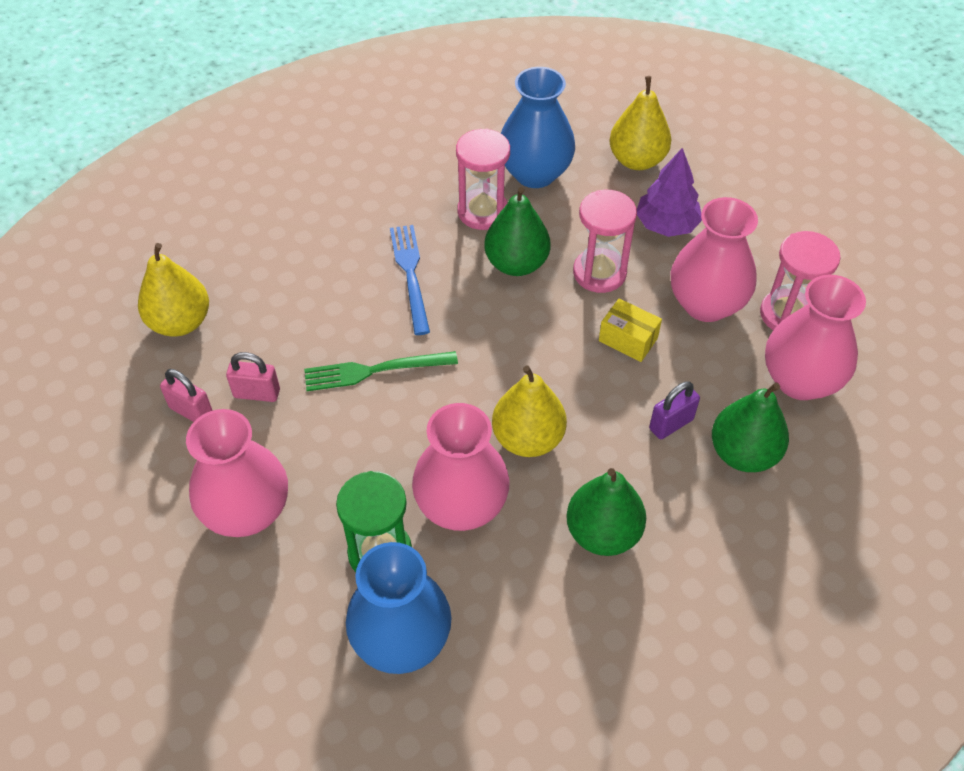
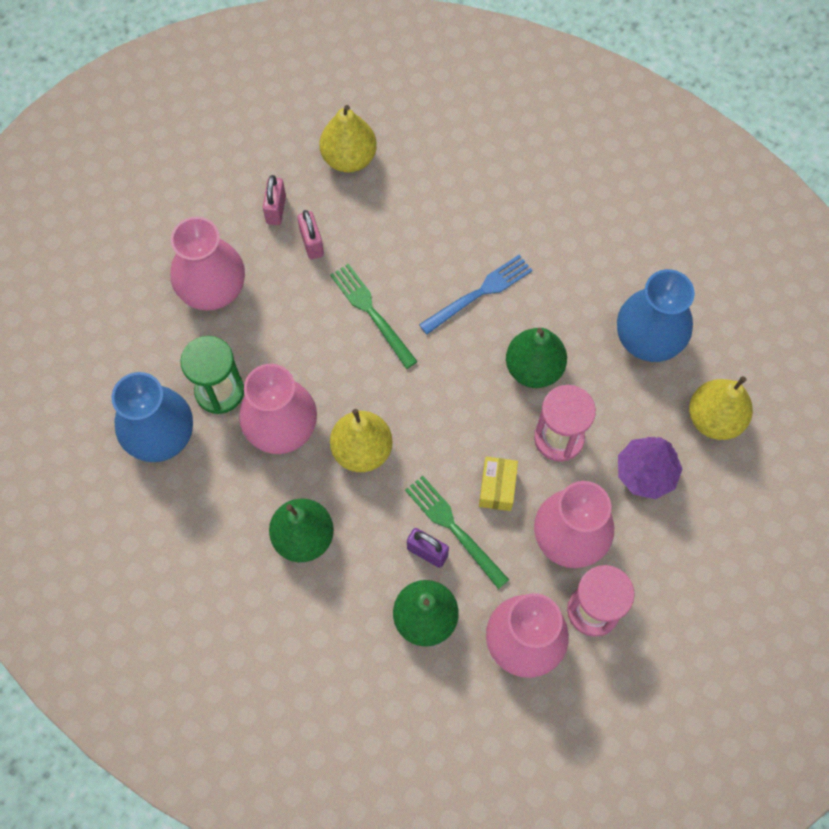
camera: 65 degrees right, 15 degrees up
pink hourglass [456,129,510,230] -> none
none -> green fork [405,476,509,589]

